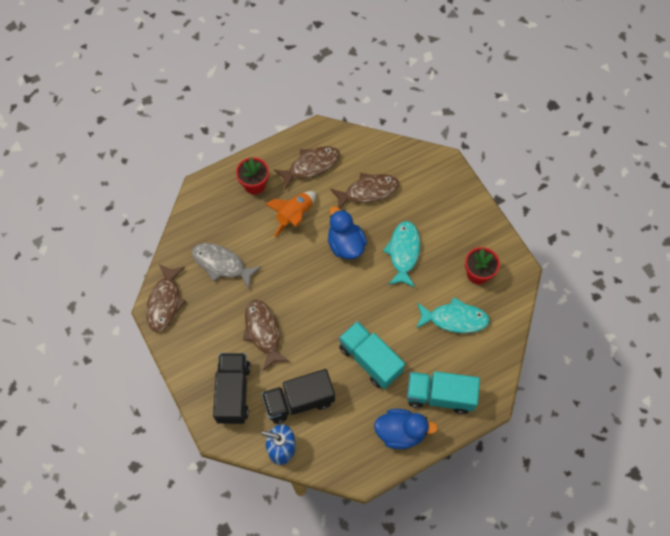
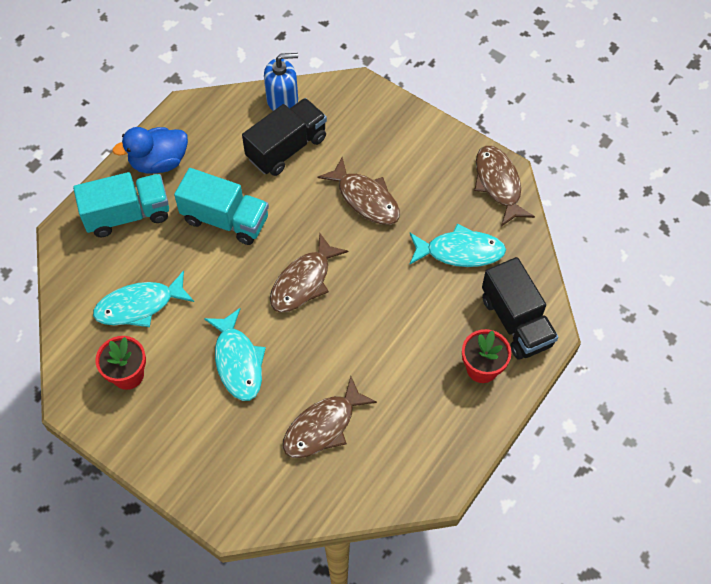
camera: 155 degrees right, 5 degrees down
grey fish [192,243,261,289] -> turquoise fish [410,224,506,267]
black truck [213,353,251,424] -> black truck moved to [482,257,558,360]
orange rocket [265,191,316,237] -> none
brown fish [274,146,340,190] -> brown fish moved to [270,233,349,313]
blue duck [328,206,367,259] -> none

